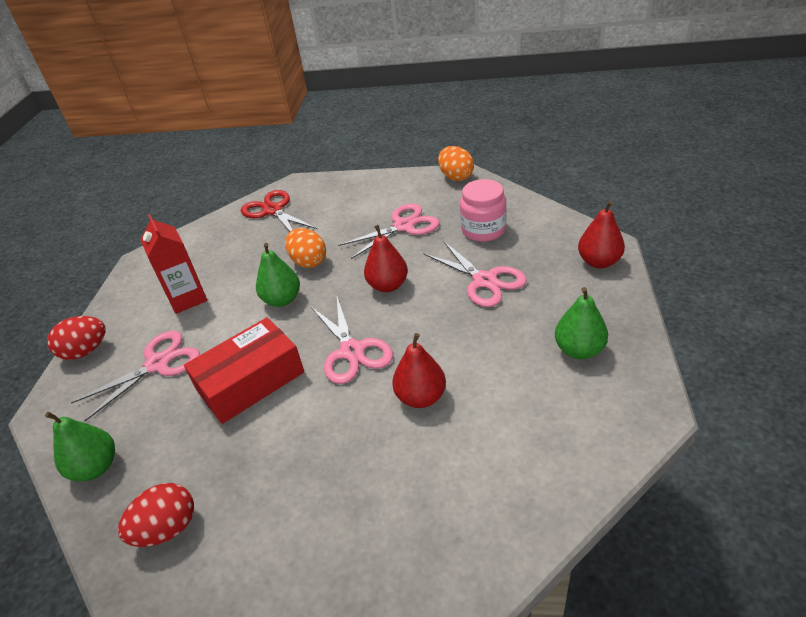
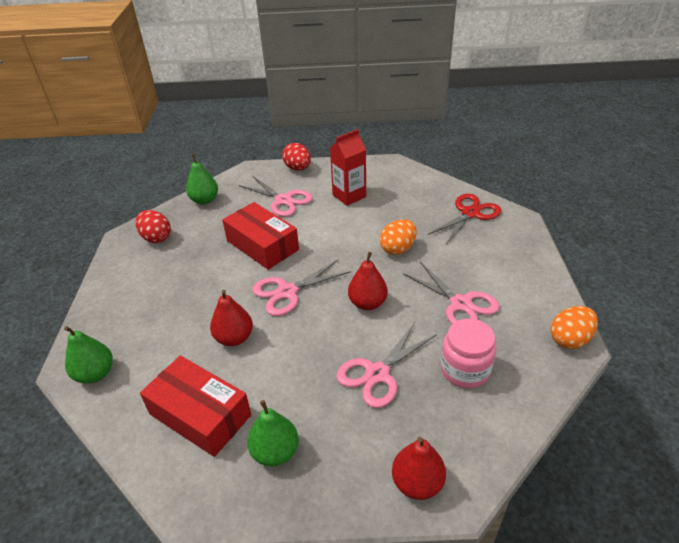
camera: 80 degrees right, 0 degrees up
green pear [256,243,300,307] -> green pear moved to [64,326,113,384]
none -> red box [140,356,251,457]

